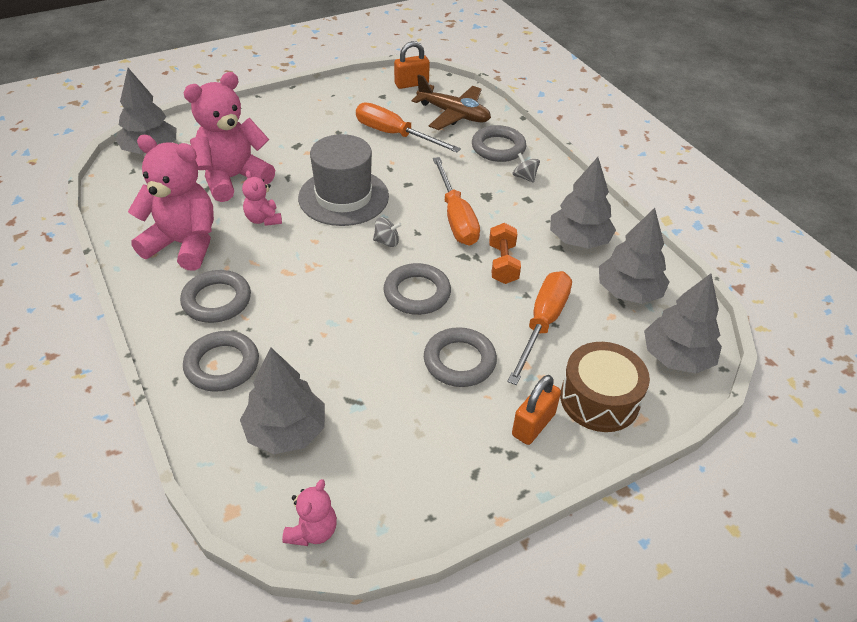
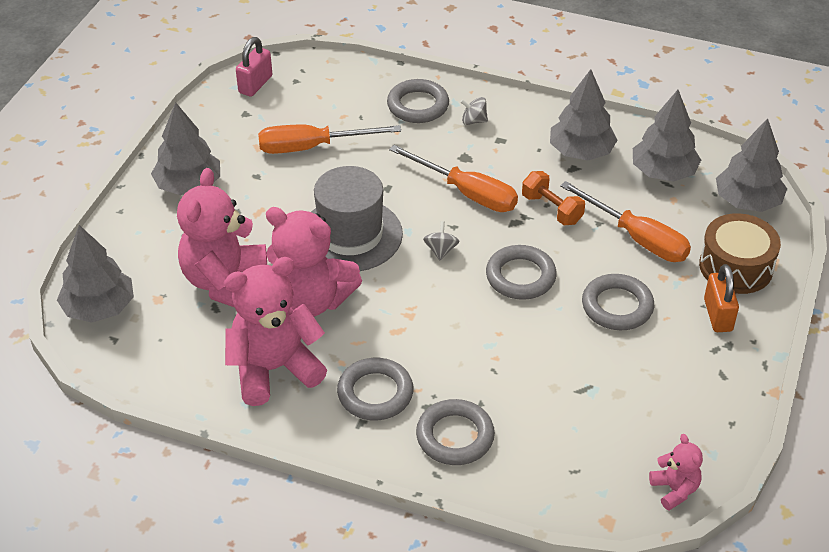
camera: 40 degrees left, 0 degrees up
grey tree [240,348,325,454] -> grey tree moved to [151,102,220,195]
pink teddy bear [242,171,282,226] -> pink teddy bear [266,207,362,317], size x2.07
grey spinning top [373,217,401,247] -> grey spinning top turned 45 degrees counterclockwise [423,221,460,260]
orange padlock [394,41,430,89] -> pink padlock [236,37,272,97]
brown plane [412,74,491,130] -> none
orange screwdriver [507,271,572,385] -> orange screwdriver turned 150 degrees clockwise [560,181,691,262]

